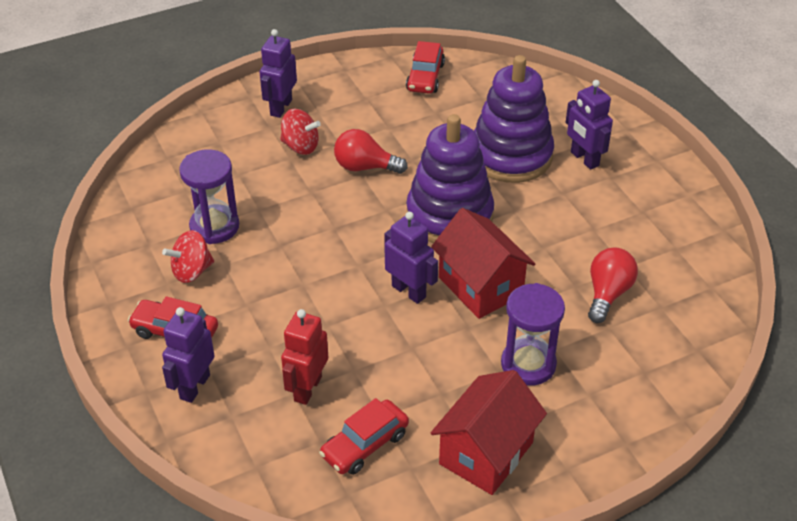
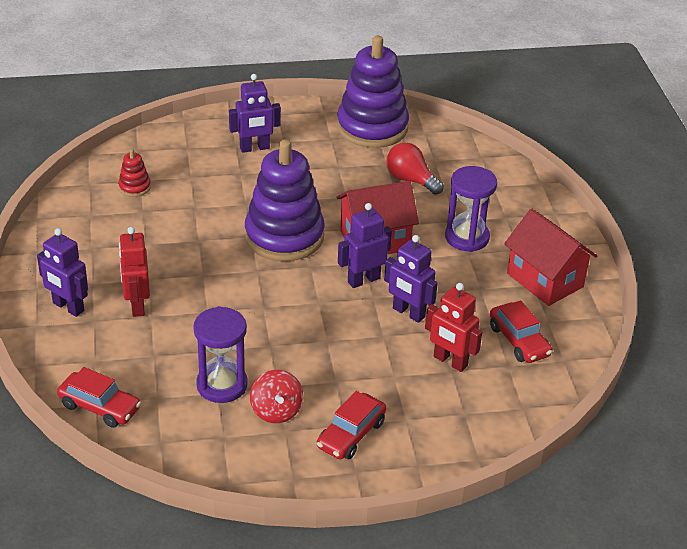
camera: 75 degrees left, 5 degrees down
purple robot [162,307,215,403] -> purple robot moved to [384,235,438,323]
red spinning top [280,109,321,155] -> red robot [119,227,150,317]
red light bulb [334,129,408,174] -> none
red car [406,41,445,94] -> red car moved to [57,367,141,428]
purple stacking toy [474,55,554,183] -> purple stacking toy moved to [337,35,409,148]
none -> red stacking toy [118,149,151,197]

